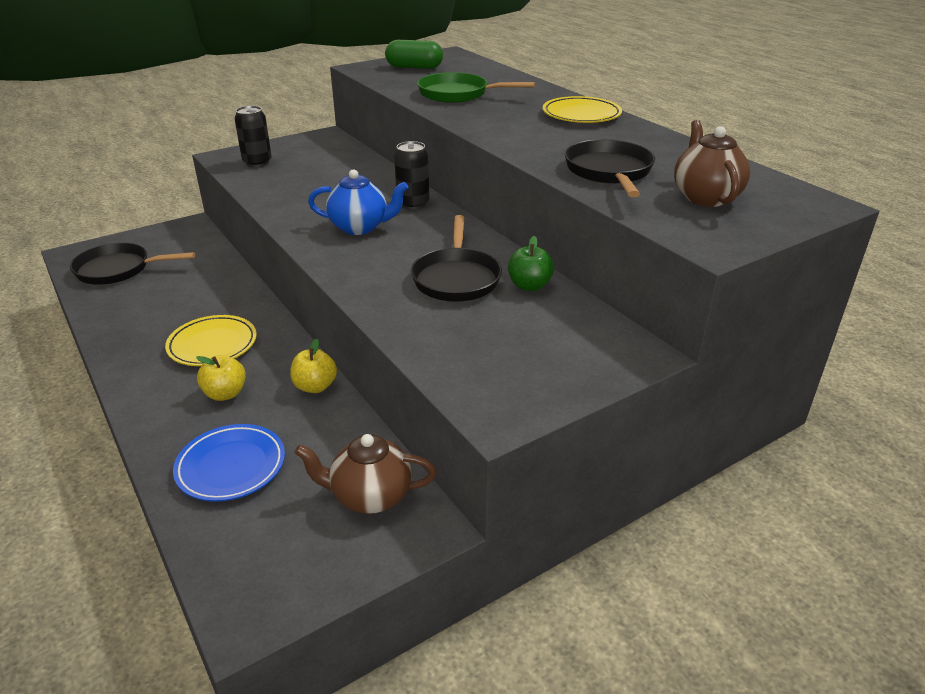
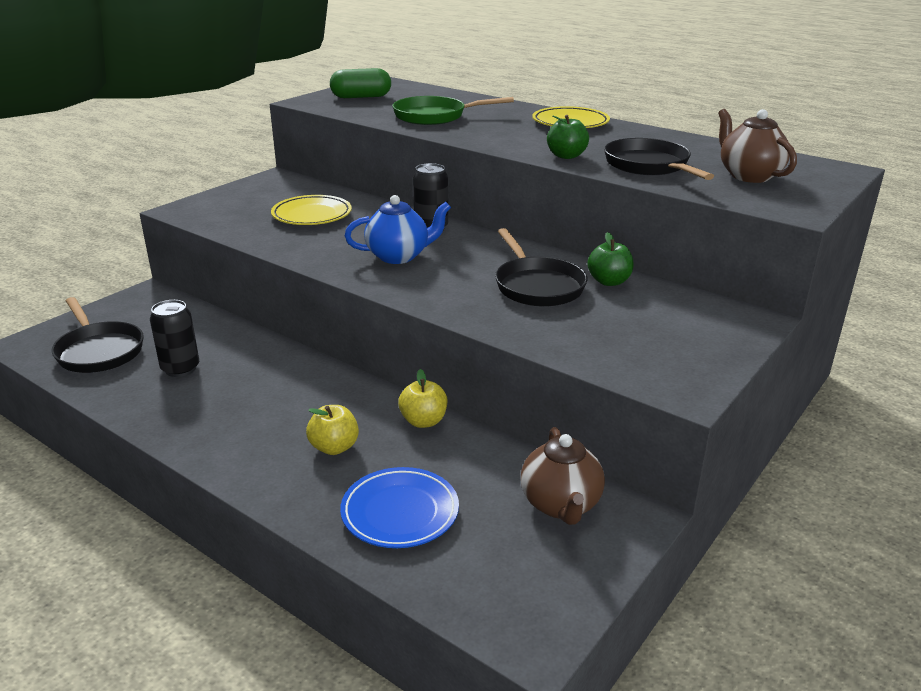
camera: 20 degrees left, 5 degrees down
black pan [70,243,195,285] -> black pan turned 105 degrees counterclockwise [51,297,144,373]
yellow plate [165,315,257,366] -> yellow plate moved to [271,195,352,225]
black can [235,106,272,167] -> black can moved to [150,300,199,377]
brown teapot [294,434,437,514] -> brown teapot turned 75 degrees counterclockwise [521,427,605,525]
none -> green apple [547,115,589,159]

